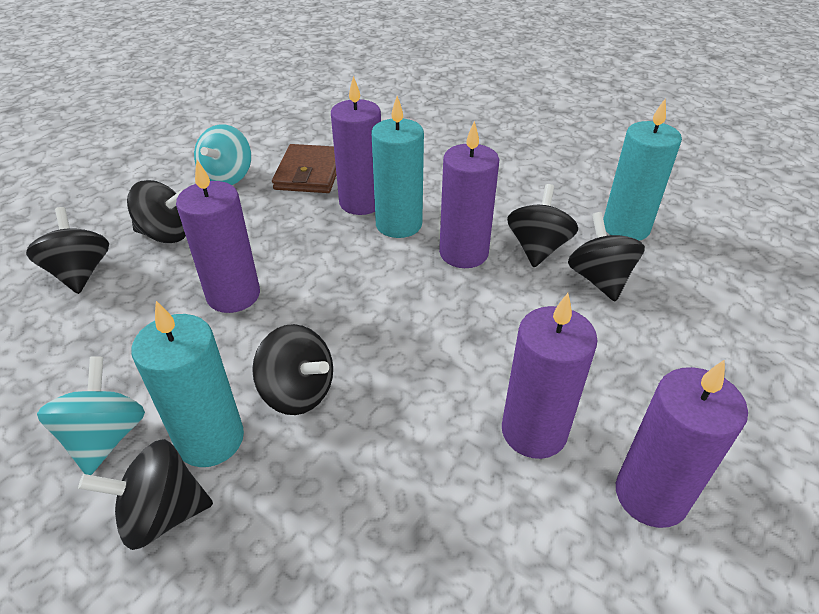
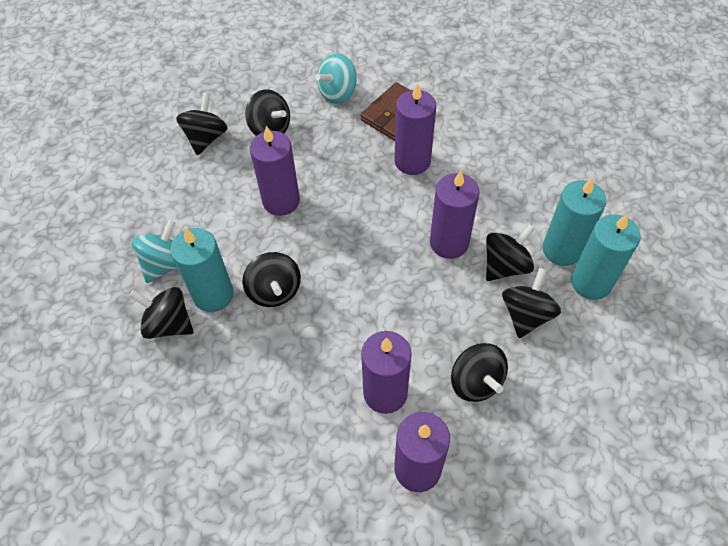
camera: 35 degrees right, 15 degrees up
turquoise candle [371,96,424,238] -> turquoise candle moved to [543,178,607,266]
none -> black spinning top [451,343,508,402]

